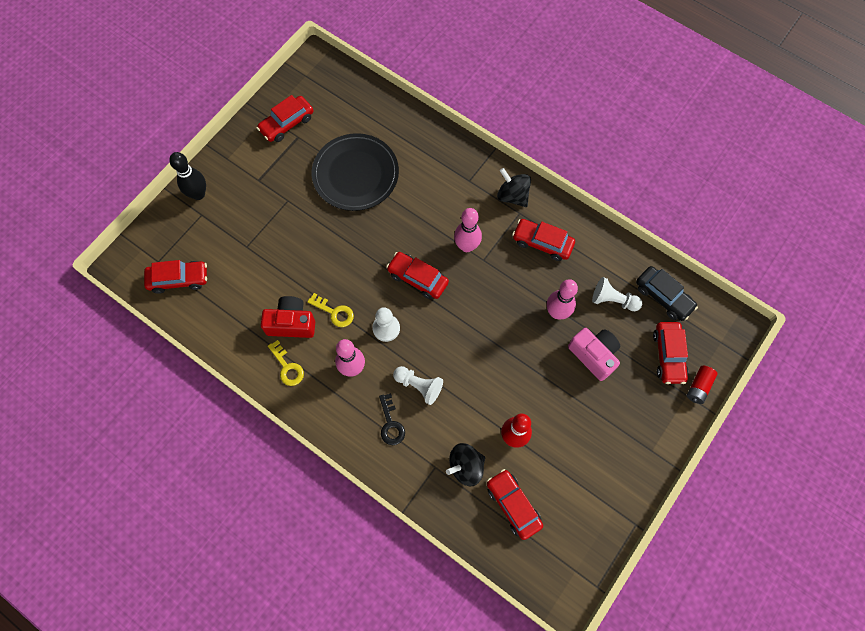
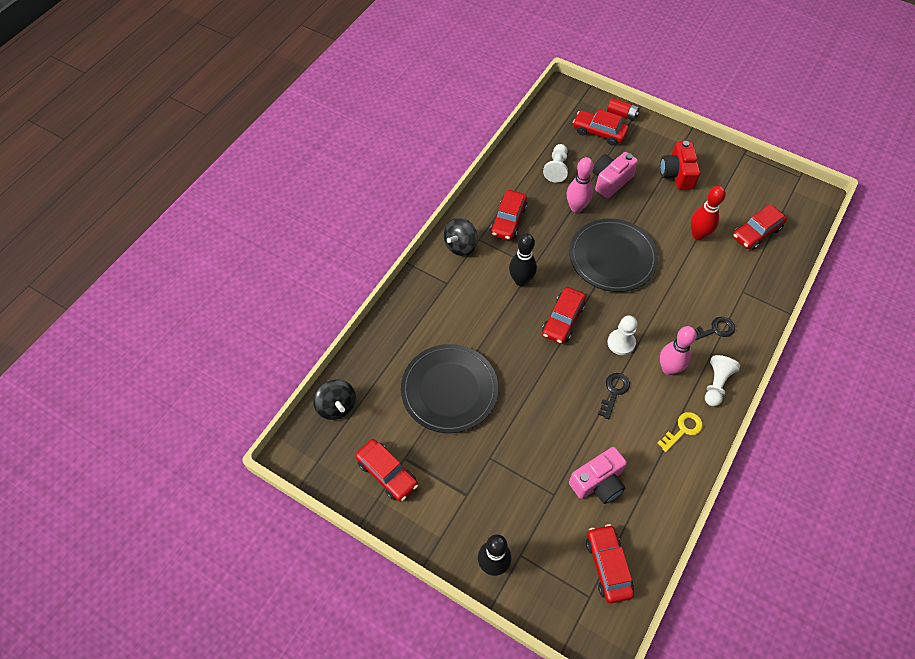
camera: 95 degrees left, 10 degrees down
red camera [261,296,315,338] -> red camera moved to [660,141,700,190]
yellow key [307,293,354,327] -> black key [598,373,630,419]
white pawn [393,366,443,405] -> white pawn moved to [705,355,740,407]
black spinning top [446,443,485,486] -> black spinning top moved to [314,379,356,420]
pink bowling pin [454,208,482,252] -> black bowling pin [509,233,537,286]
black car [636,266,698,321] -> none
red car [653,322,689,384] -> red car turned 150 degrees counterclockwise [573,109,629,145]
none -> pink camera [569,447,627,504]
none -> black plate [570,218,659,292]

